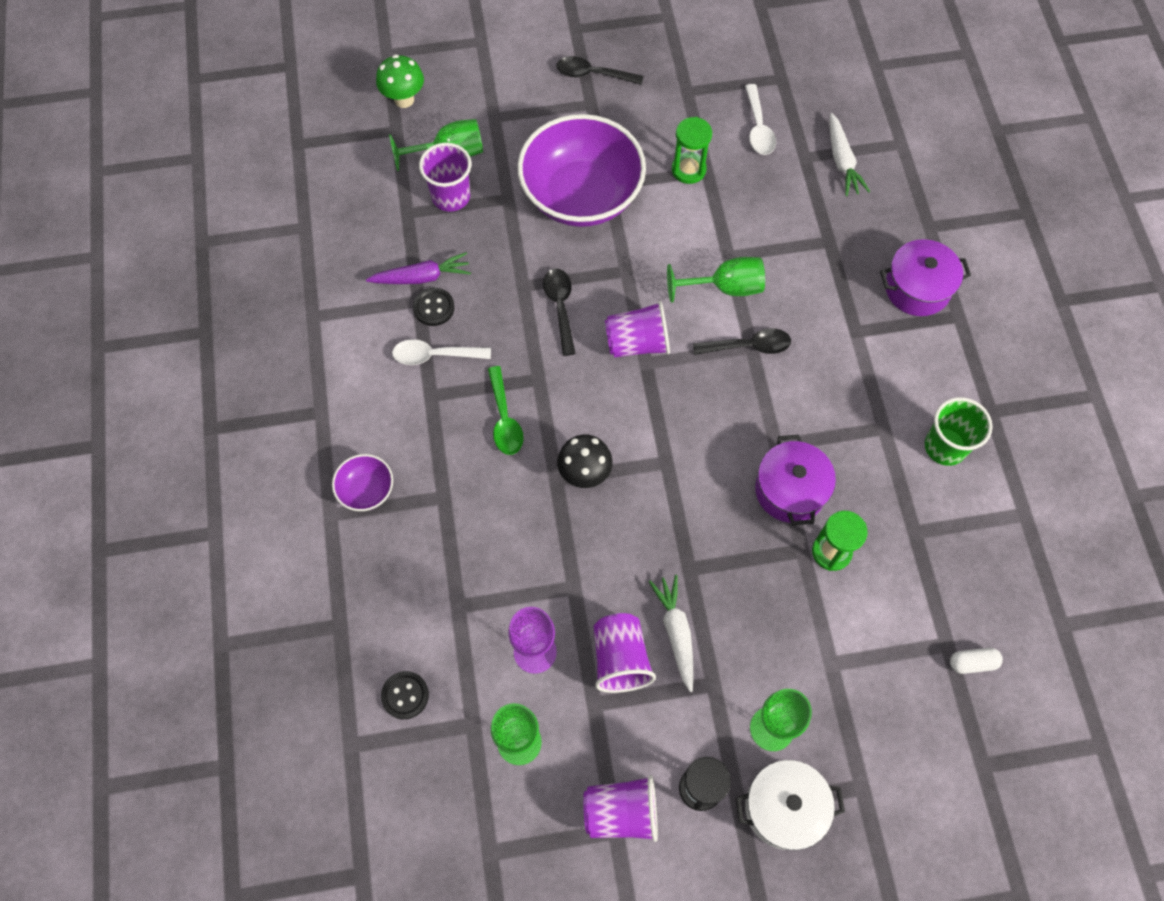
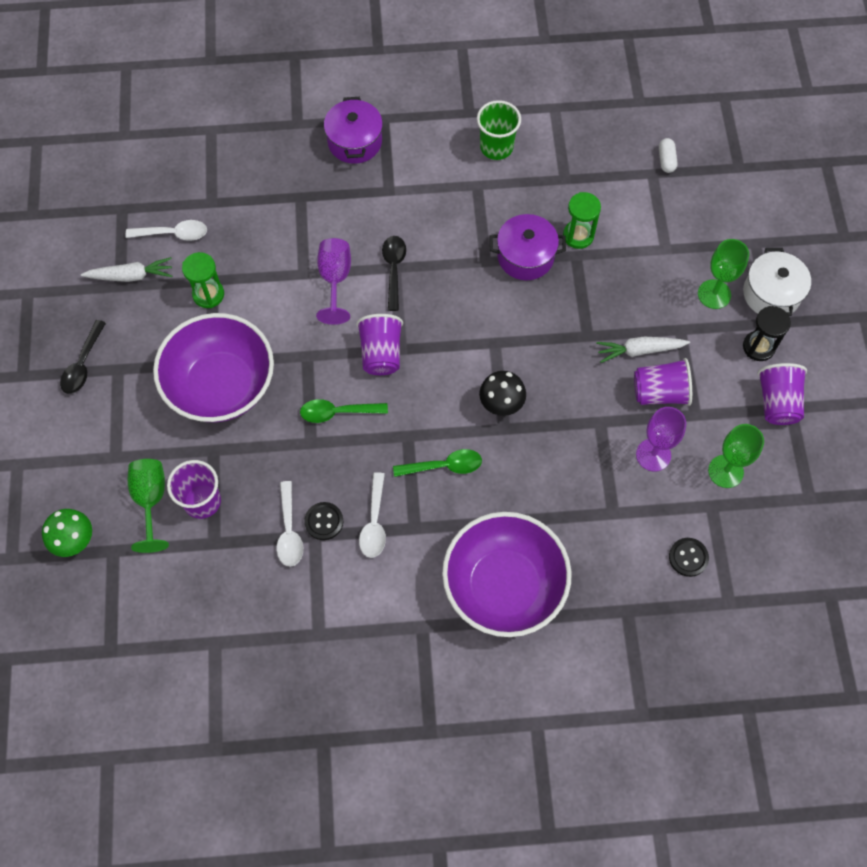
camera: 85 degrees left, 0 degrees up
purple bowl [332,454,393,511] -> purple bowl [442,512,572,637], size x2.30
purple carrot [366,252,471,284] -> white spoon [276,481,303,567]
black spoon [543,268,576,356] -> green spoon [300,399,388,423]
green goblet [667,257,765,303] -> purple goblet [316,238,351,325]
white carrot [829,113,870,196] -> white carrot moved to [81,257,172,282]

